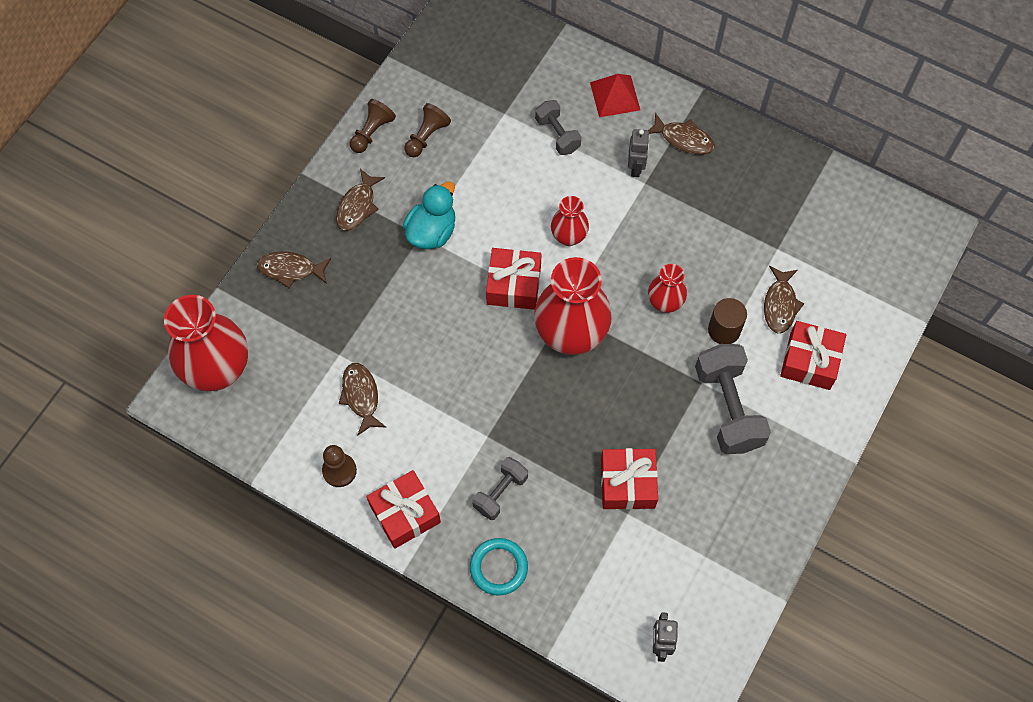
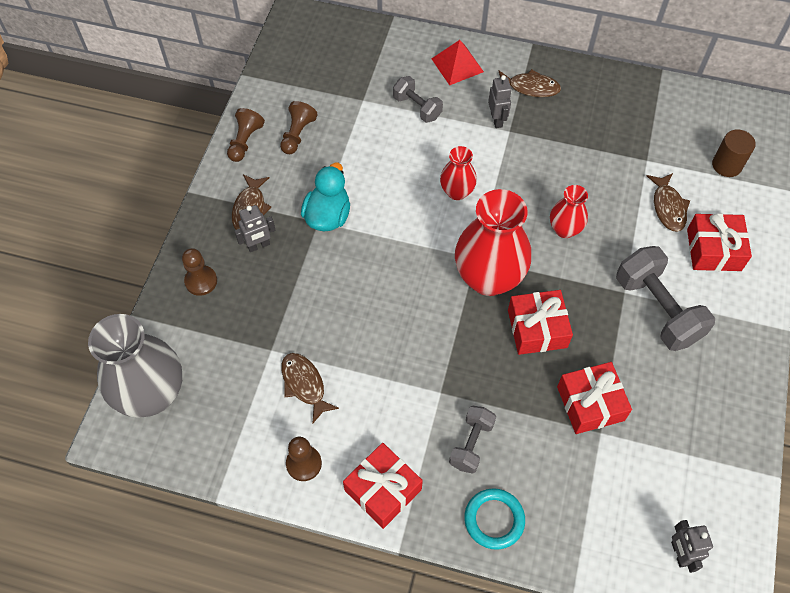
camera: 15 degrees left, 5 degrees down
red vase [164,295,248,391] -> grey vase [88,314,182,418]
brown fish [257,252,331,288] -> brown pawn [182,248,217,296]
red gift [486,248,541,310] -> red gift moved to [508,290,573,355]
brown cylinder [708,298,747,344] -> brown cylinder moved to [712,130,756,177]
none -> grey robot [234,205,275,252]

